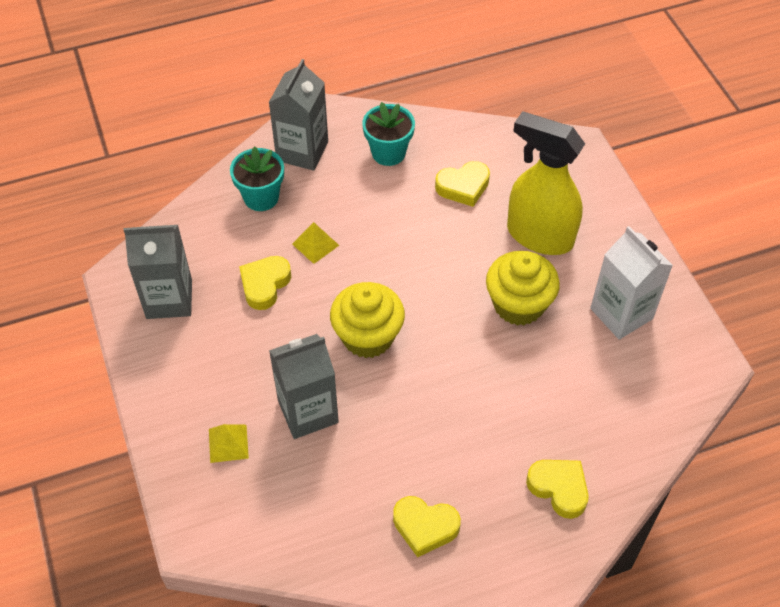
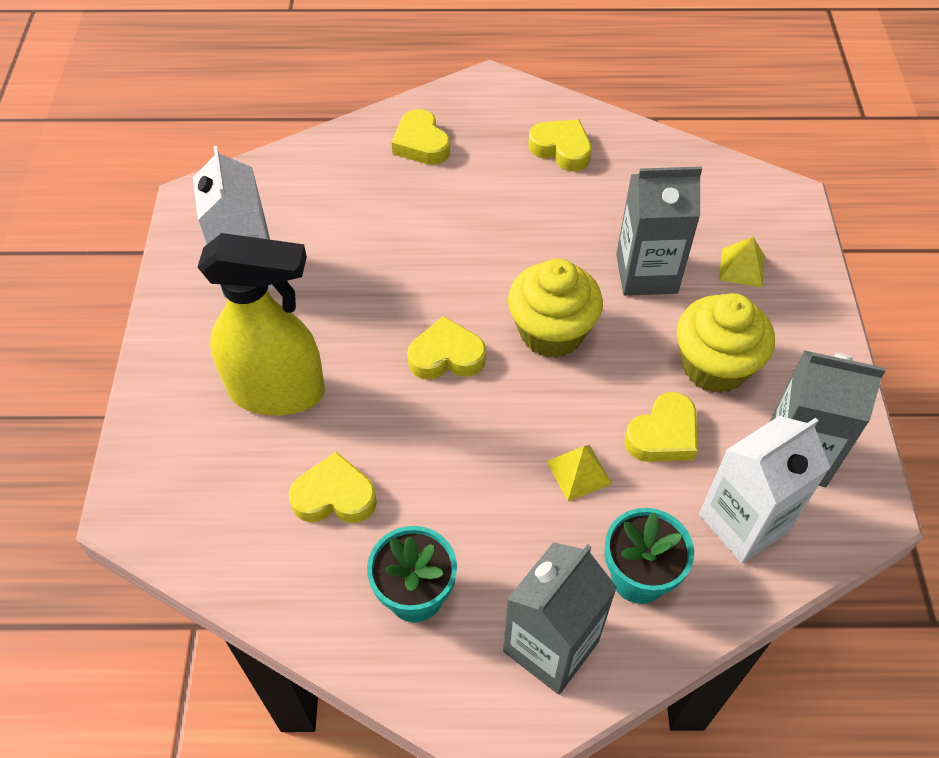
camera: 160 degrees left, 0 degrees up
yellow cupcake [486,251,560,326] -> yellow cupcake moved to [677,293,775,393]
yellow spray bottle [507,111,585,255] -> yellow spray bottle turned 45 degrees counterclockwise [197,233,325,415]
none -> yellow heart [407,316,486,380]
none -> white carton [699,416,830,564]

